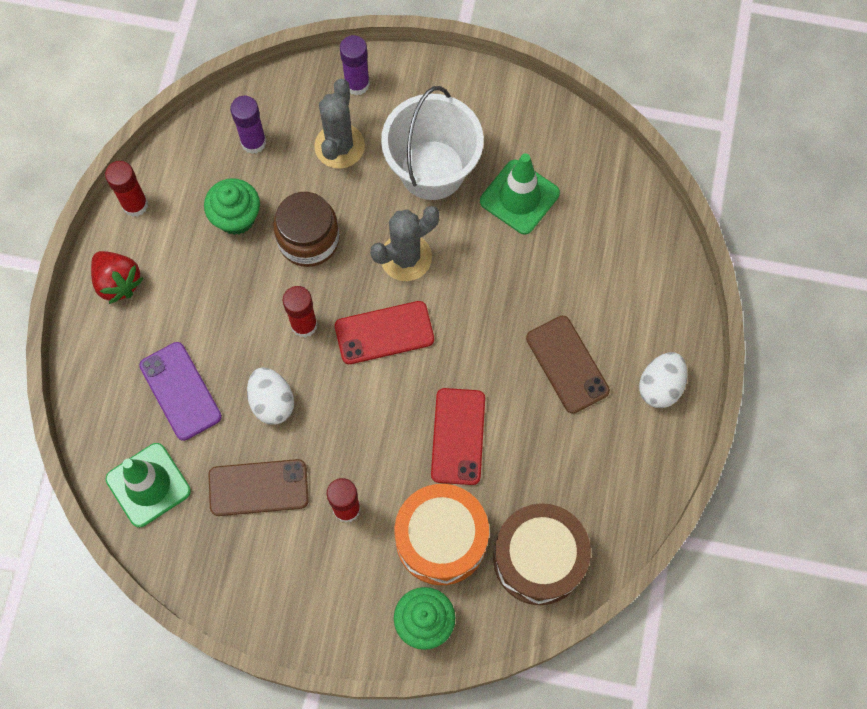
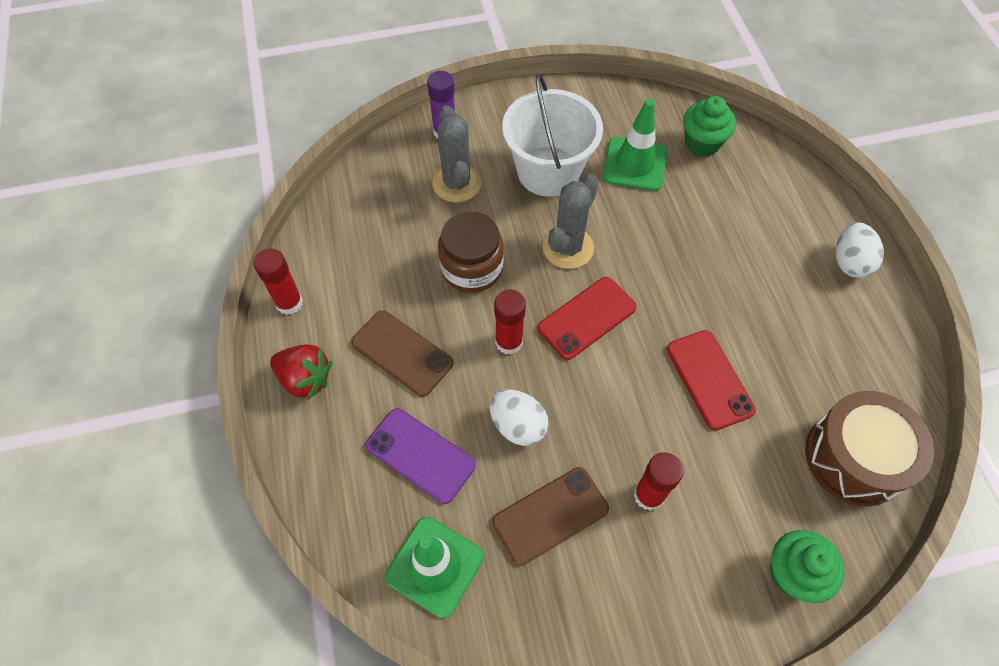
camera: 25 degrees left, 10 degrees down
green cupcake [204,178,260,235] -> green cupcake moved to [683,96,736,157]
purple glue stick [230,96,266,154] -> none
orange drum [395,484,489,585] -> none
brown phone [526,316,610,414] -> brown phone moved to [351,310,453,397]

